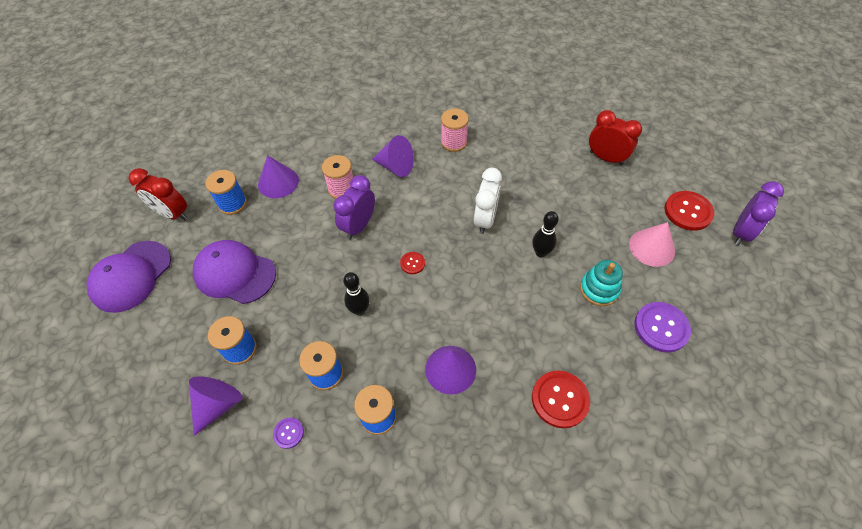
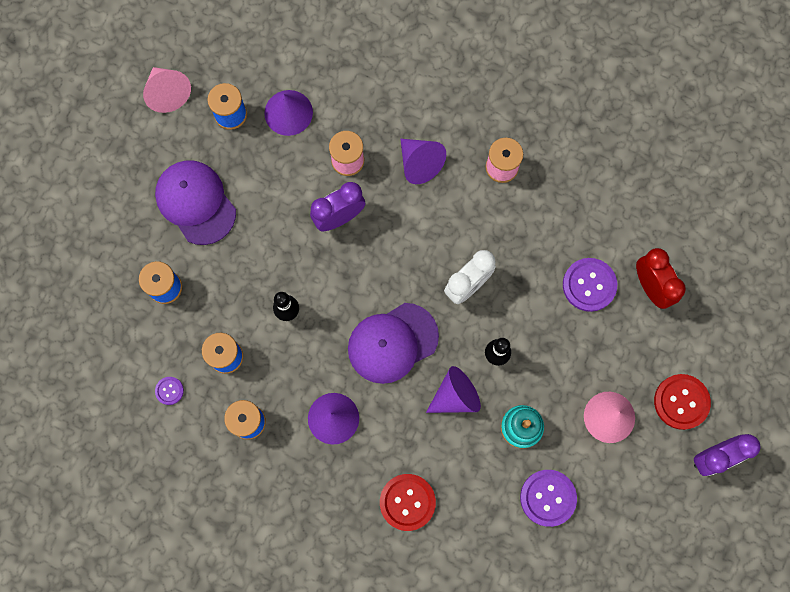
camera: 30 degrees right, 20 degrees up
purple cap [86,241,171,313] -> purple cap moved to [348,303,439,384]
red clock [129,168,188,221] -> pink cone [143,67,191,113]
purple cone [189,376,242,436] -> purple cone moved to [426,366,481,413]
red button [400,252,425,274] -> none
none -> purple button [563,258,617,312]

